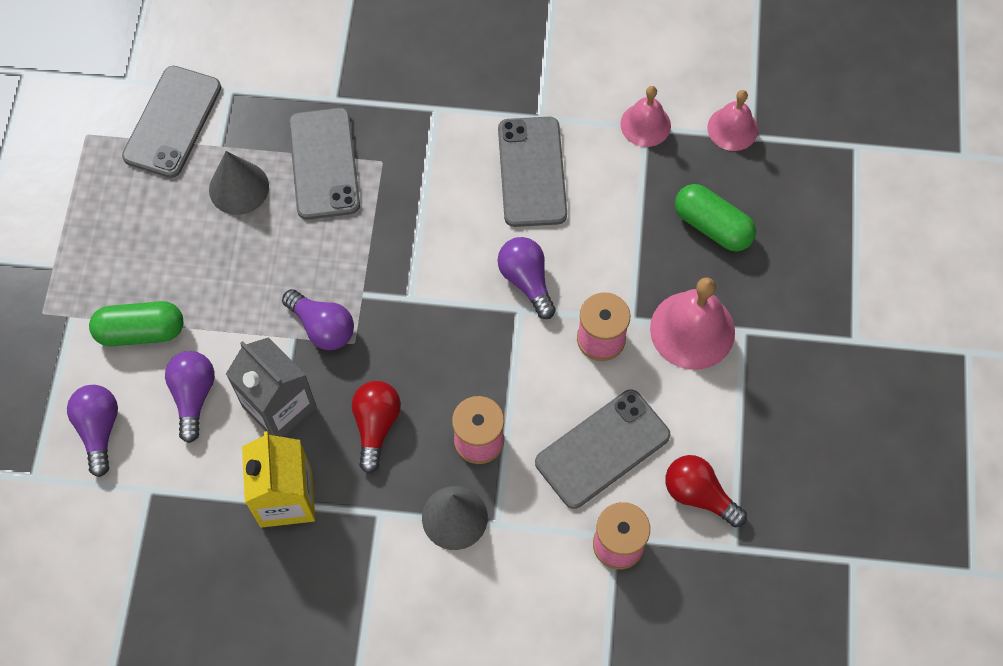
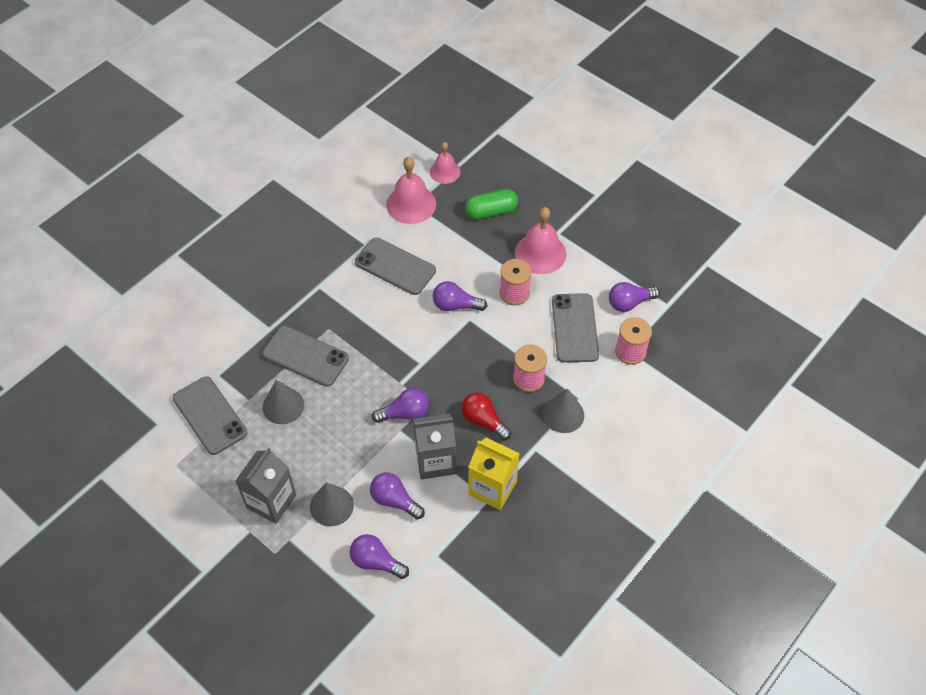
camera: 55 degrees left, 10 degrees down
green capsule [89,301,183,346] -> grey cone [310,482,354,526]
pink bell [620,86,671,147] -> pink bell [386,157,436,224], size x1.58
red light bulb [665,455,747,527] -> purple light bulb [609,282,660,312]
none -> grey carton [236,447,296,524]

